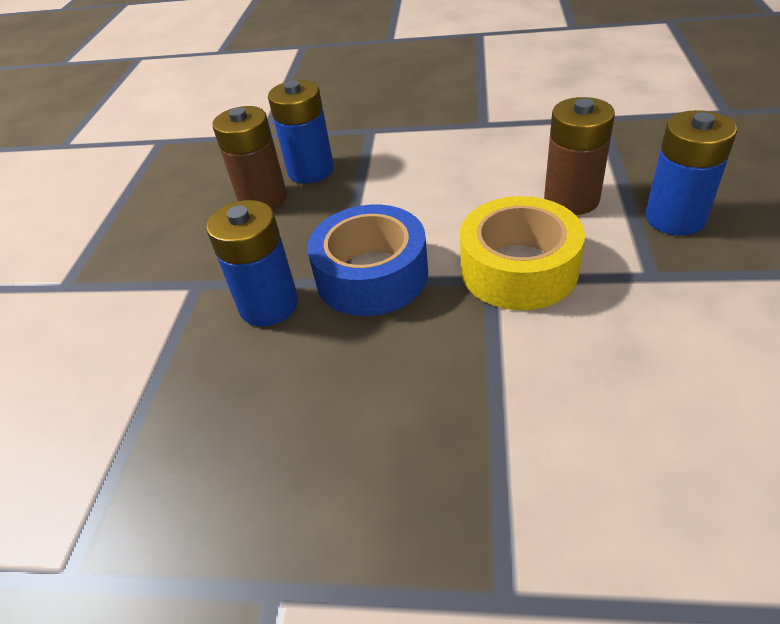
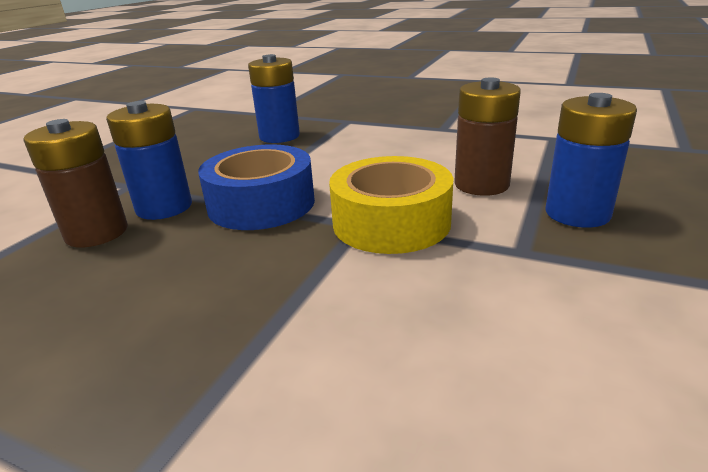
camera: 15 degrees right, 15 degrees down
brown battery [212,106,287,210] -> brown battery moved to [23,119,128,247]

